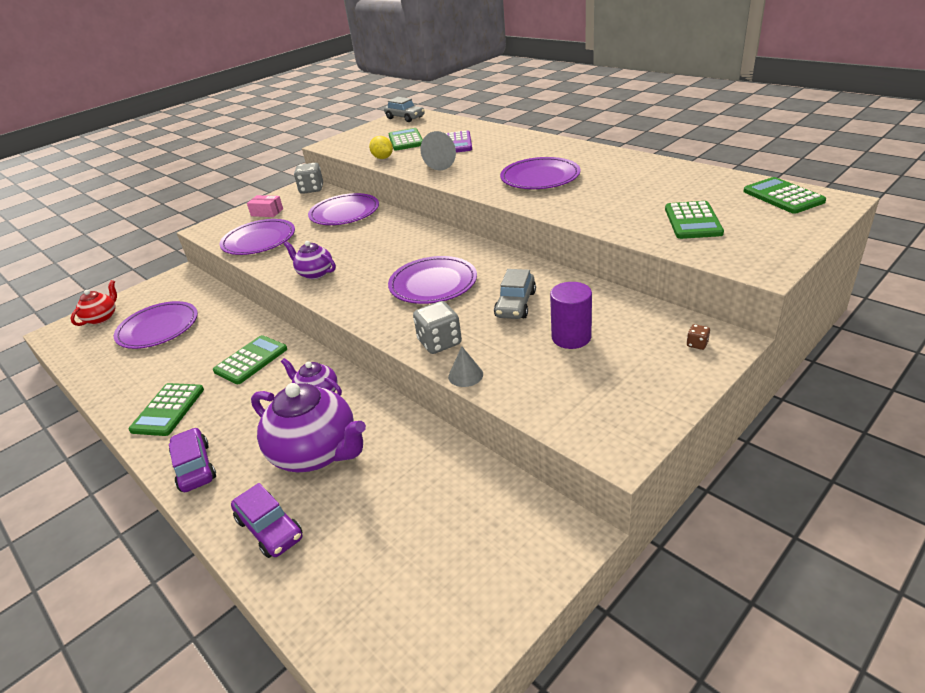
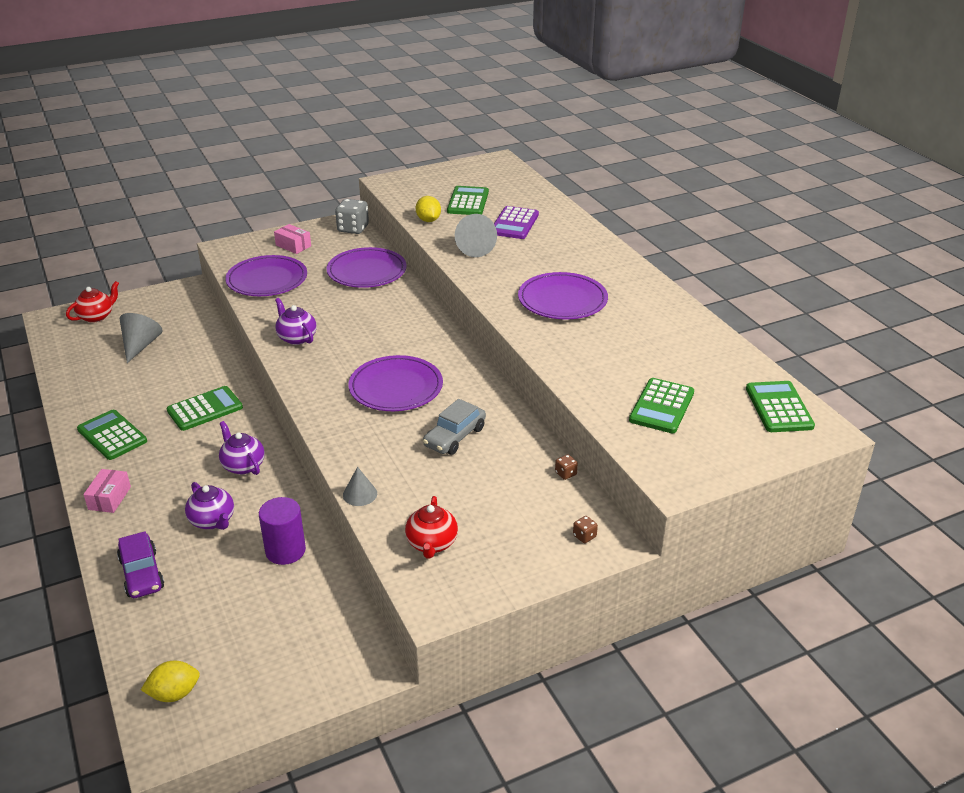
camera: 15 degrees right, 0 degrees up
purple plate [114,301,198,349] -> grey cone [120,313,163,363]
green calculator [128,383,204,436] -> green calculator turned 105 degrees clockwise [77,410,147,460]
purple car [169,427,216,492] -> pink box [83,469,131,513]
purple teapot [251,383,366,472] -> purple teapot [185,482,234,530], size x0.54
grey car [384,97,425,122] -> none
grey dice [413,301,462,354] -> none
purple cylinder [550,282,592,349] -> purple cylinder moved to [259,497,306,565]
none -> yellow lemon [141,660,200,702]
none -> red teapot [405,496,458,559]
none -> brown dice [555,454,578,480]

